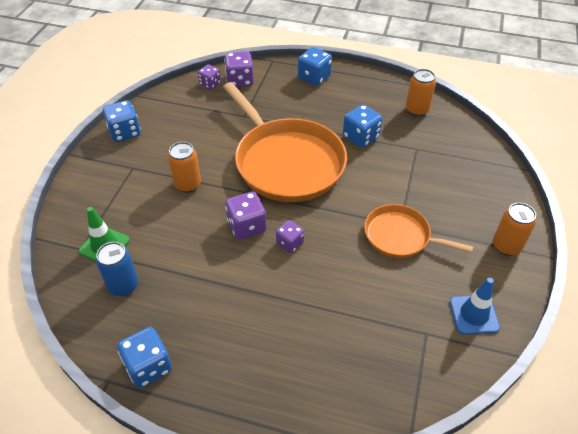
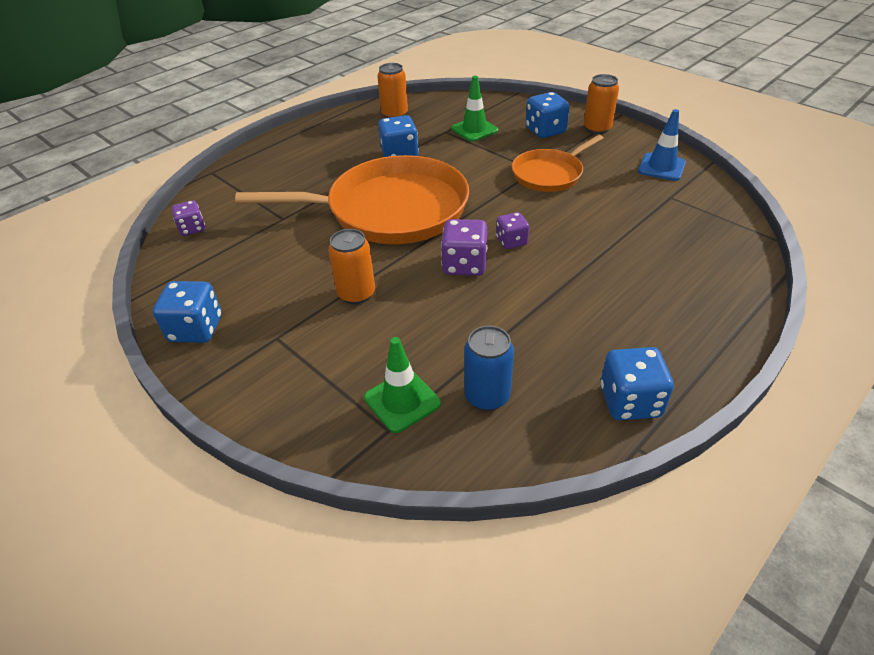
camera: 60 degrees left, 5 degrees down
purple dice [224,51,254,87] -> none
blue dice [298,47,332,86] -> blue dice moved to [526,92,570,138]
none -> green traffic cone [451,76,498,142]

